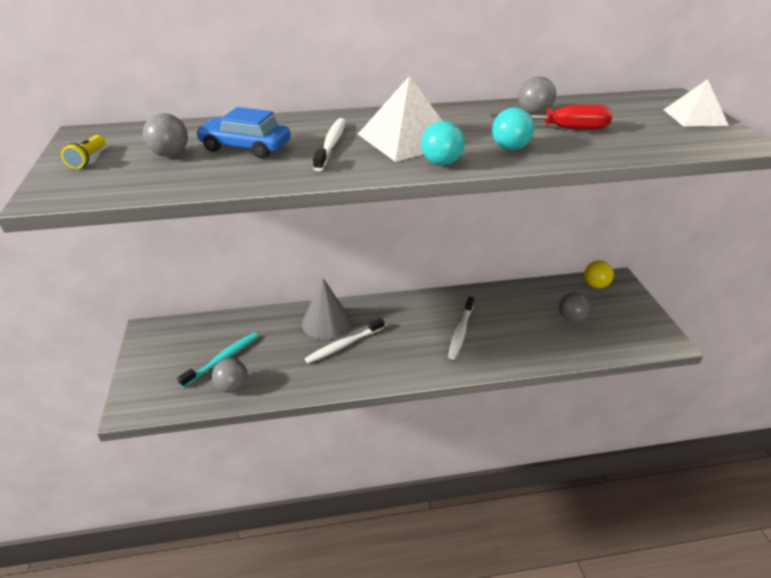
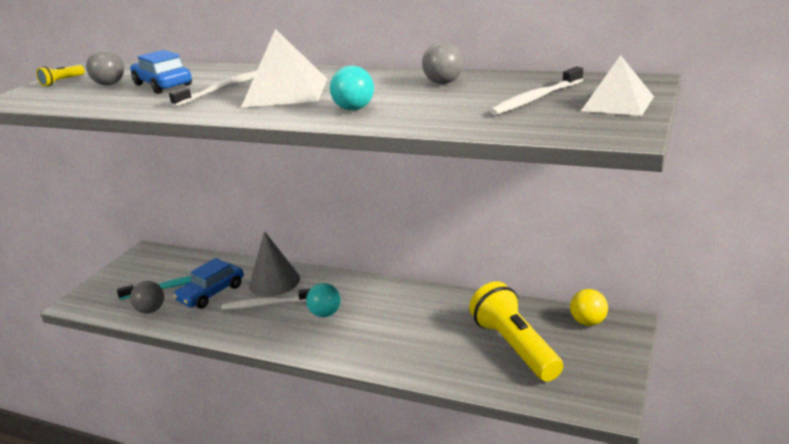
camera: 35 degrees right, 10 degrees down
turquoise ball [421,121,465,166] -> turquoise ball moved to [306,283,341,317]
white toothbrush [448,297,474,360] -> white toothbrush moved to [490,66,583,115]
red screwdriver [491,105,612,130] -> none
grey ball [559,292,590,322] -> yellow flashlight [469,281,563,381]
none -> blue car [173,258,244,309]

